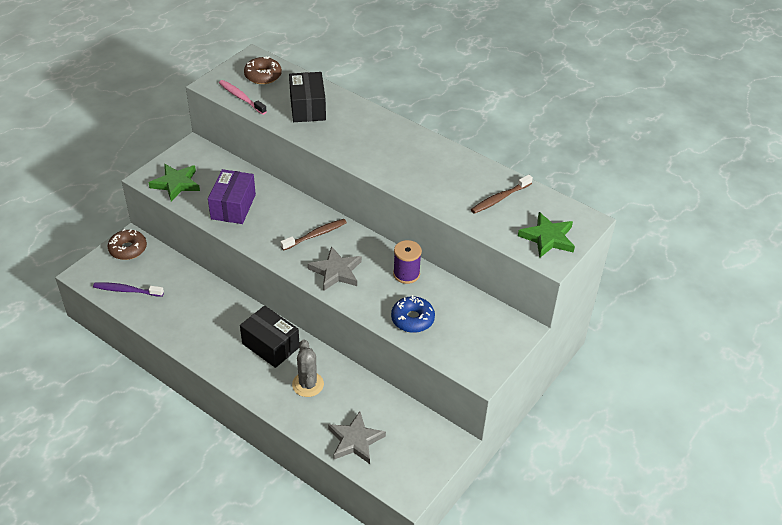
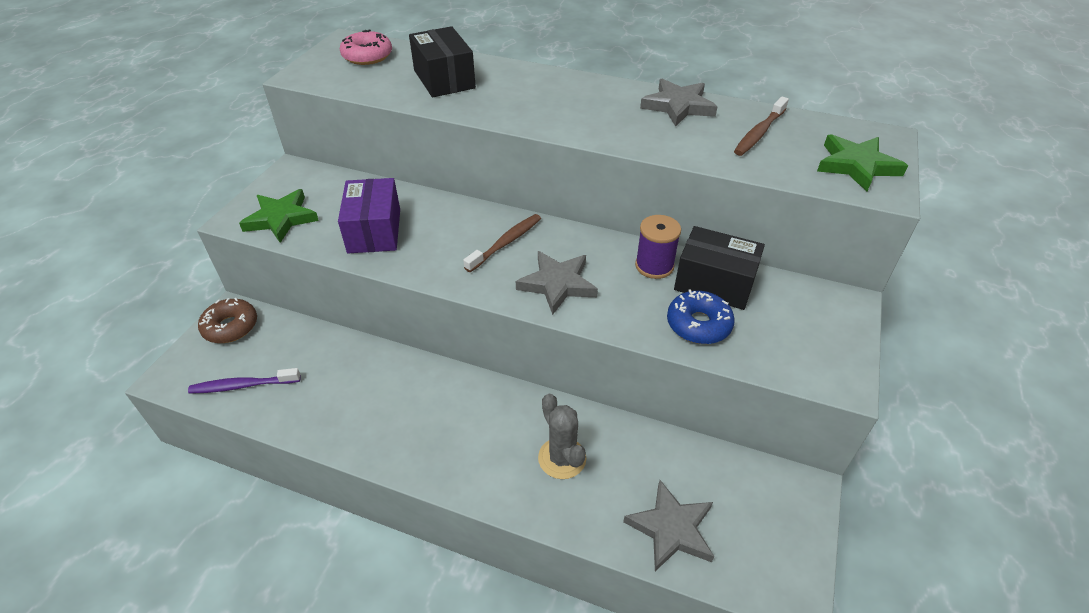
camera: 15 degrees left, 0 degrees up
pink toothbrush [219,80,267,115] -> none
black box [240,305,299,368] -> black box moved to [674,226,765,310]
brown donut [244,56,282,84] -> pink donut [340,29,392,65]
none -> grey star [640,78,718,127]

